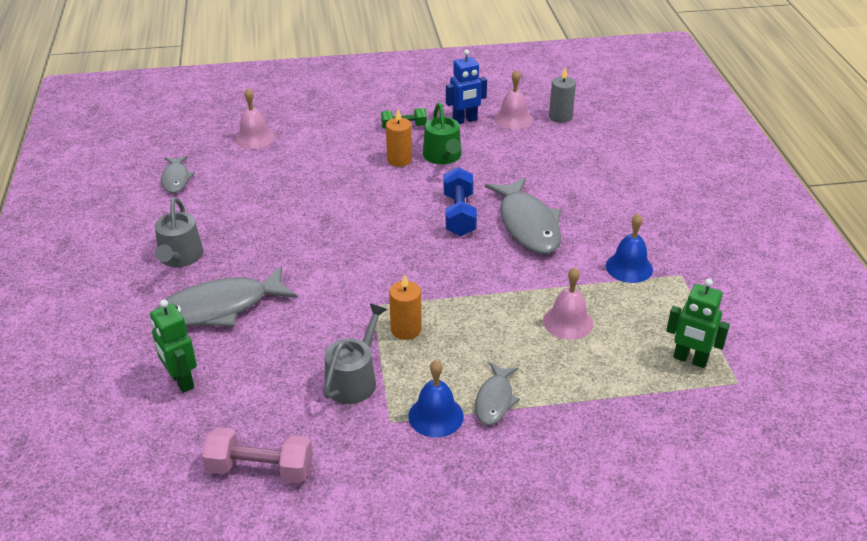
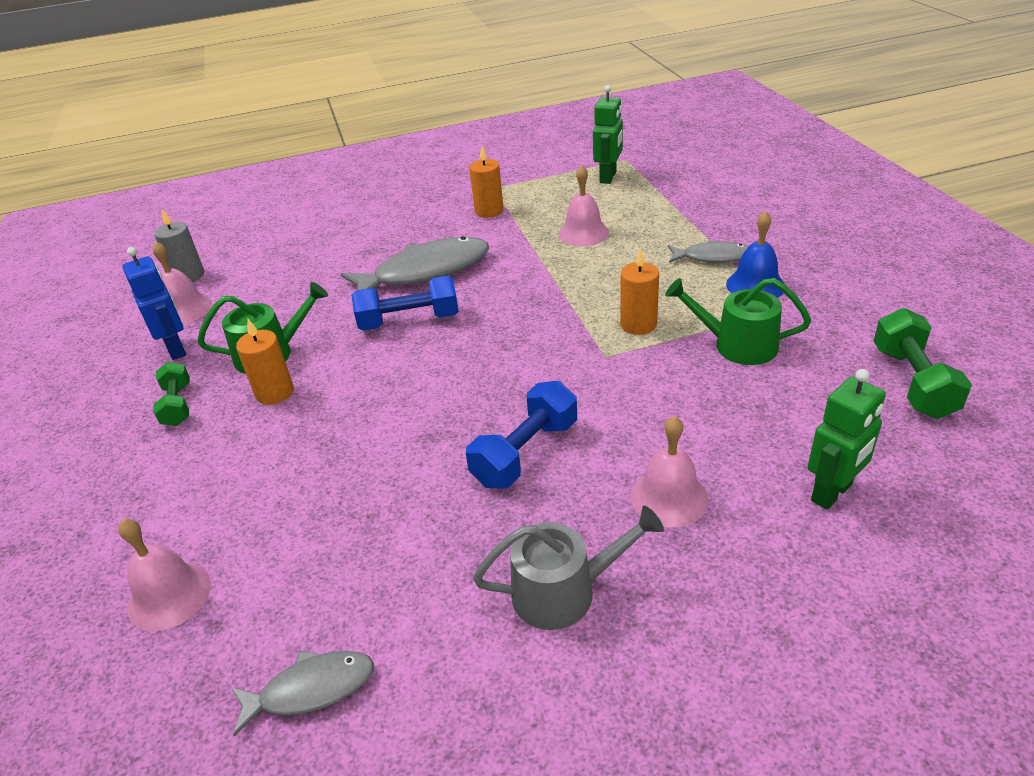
camera: 95 degrees left, 0 degrees up
grey fish [155,266,297,327] -> pink bell [631,416,709,528]
pink dumbbell [202,427,313,483] -> green dumbbell [874,308,972,419]
grey watering can [323,303,387,404] -> green watering can [665,278,811,365]
blue bell [606,214,653,283] -> orange candle [469,146,504,218]
none -> blue dumbbell [466,381,577,489]

